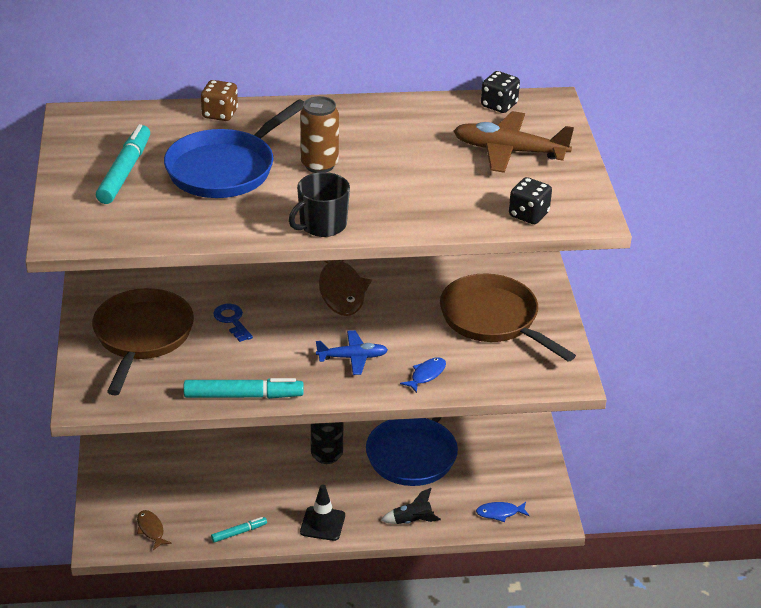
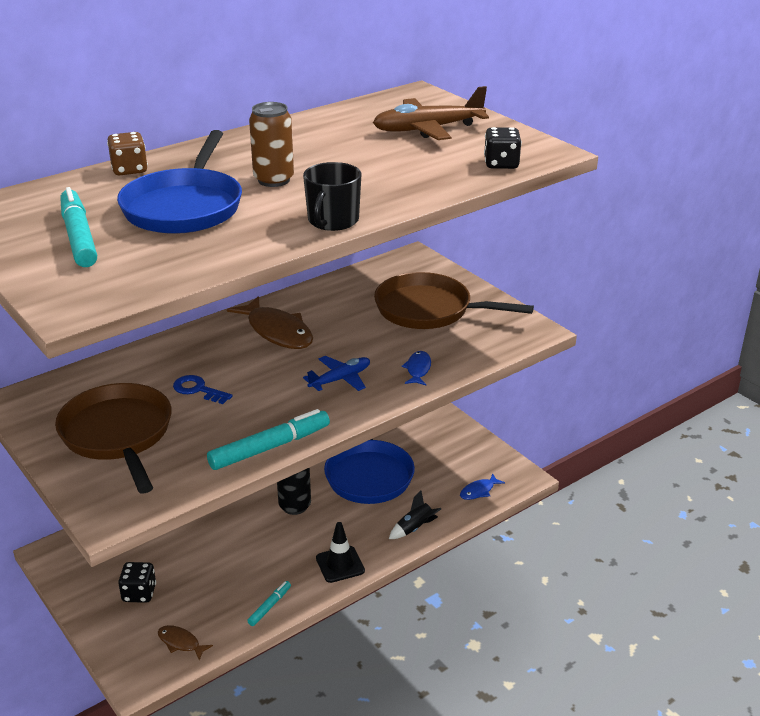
camera: 30 degrees left, 5 degrees down
black dice [481,71,520,113] -> black dice moved to [118,562,156,603]

